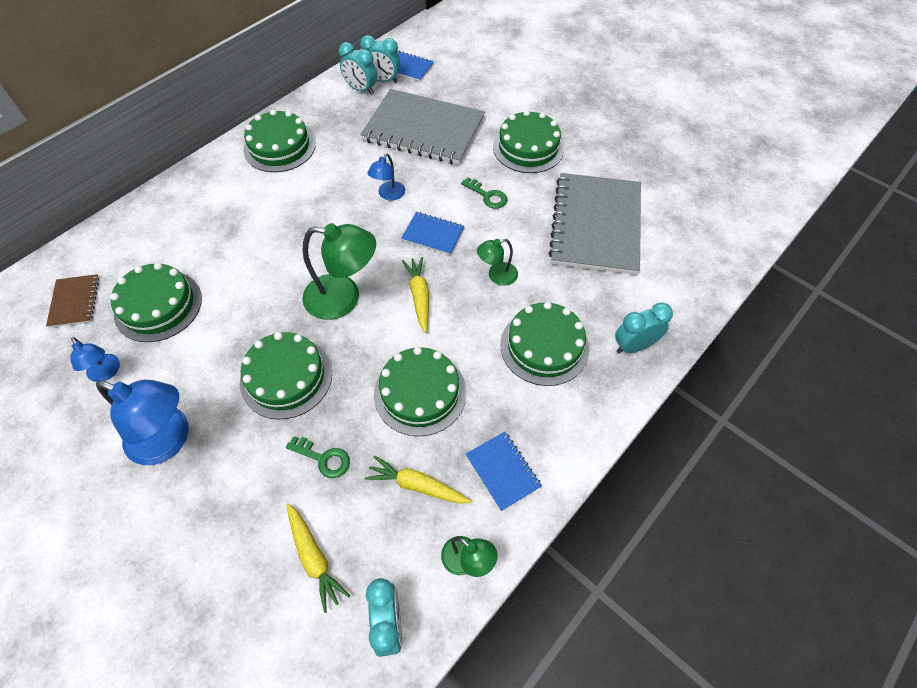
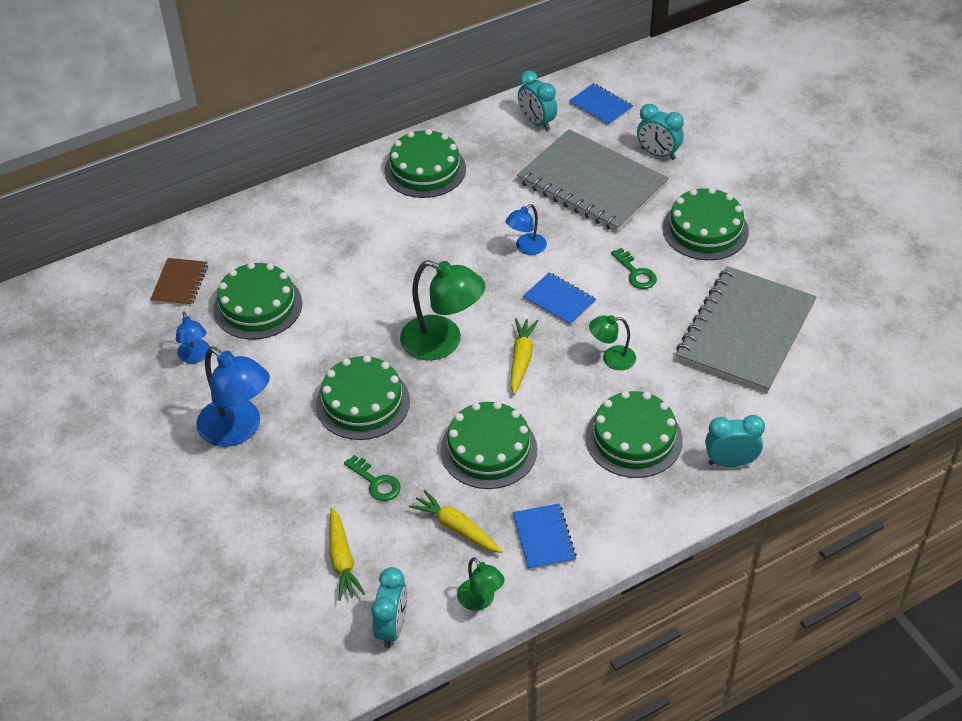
camera: 20 degrees right, 10 degrees down
turquoise clock [360,35,400,83] -> turquoise clock moved to [637,104,684,160]

